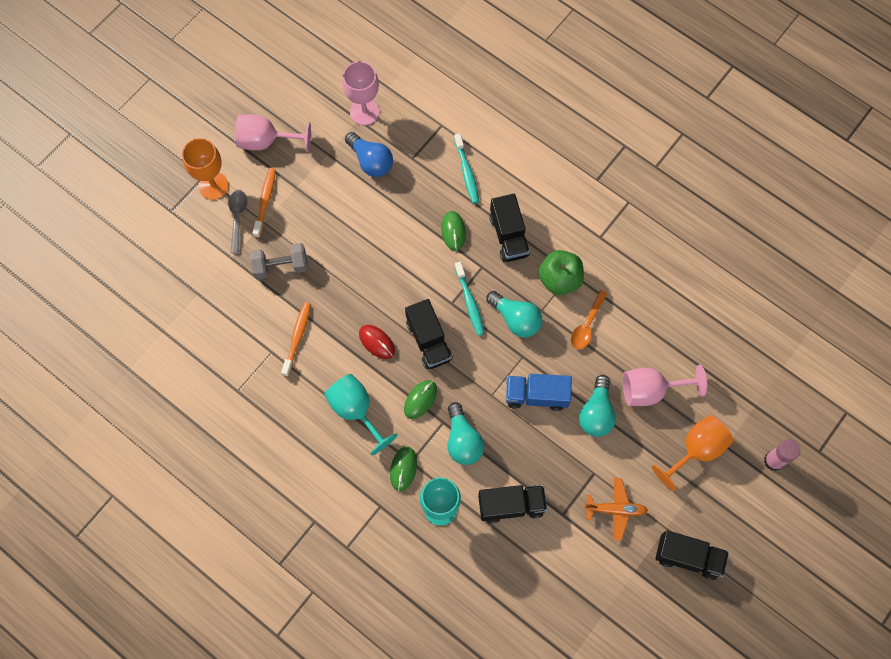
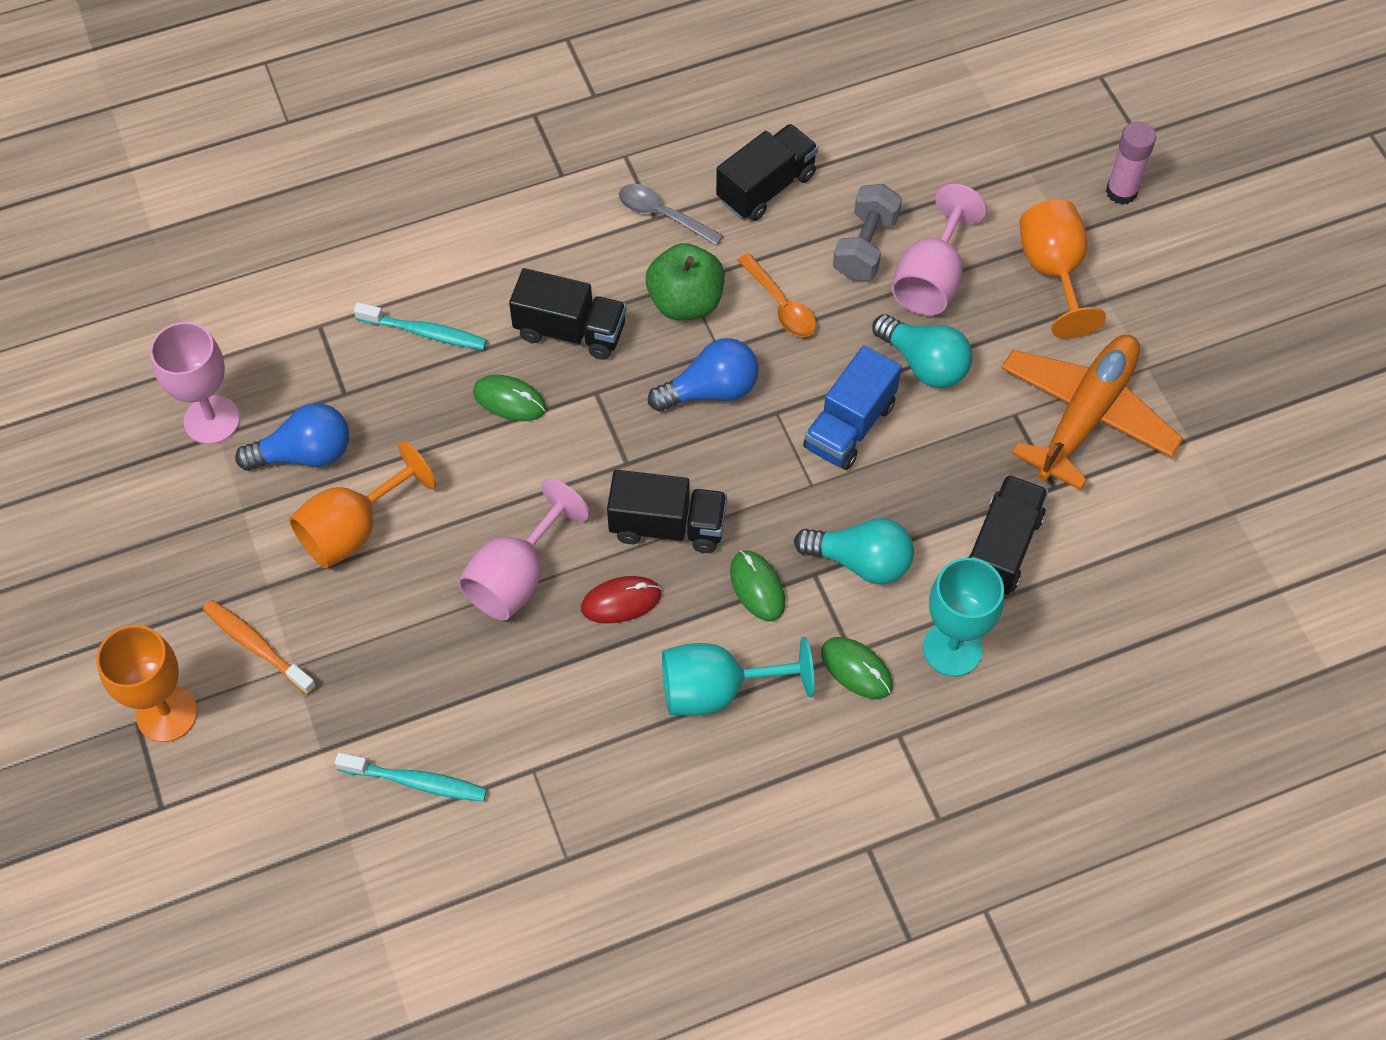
camera: 60 degrees left, 10 degrees down
grey spoon [228,190,247,254] -> grey spoon moved to [619,184,723,246]
pink goblet [235,114,311,152] -> pink goblet moved to [458,479,590,620]
grey dumbbell [250,243,308,279] -> grey dumbbell moved to [833,184,902,280]
orange toothbrush [281,302,311,377] -> none
turquoise toothbrush [455,262,484,336] -> turquoise toothbrush moved to [335,753,487,802]
turquoise light bulb [486,291,542,337] -> blue light bulb [648,338,758,412]
orange plane [584,478,648,541] -> orange plane [1001,334,1183,490], size x1.83
black truck [656,530,729,580] -> black truck moved to [716,124,818,221]
none -> orange goblet [289,441,436,568]

